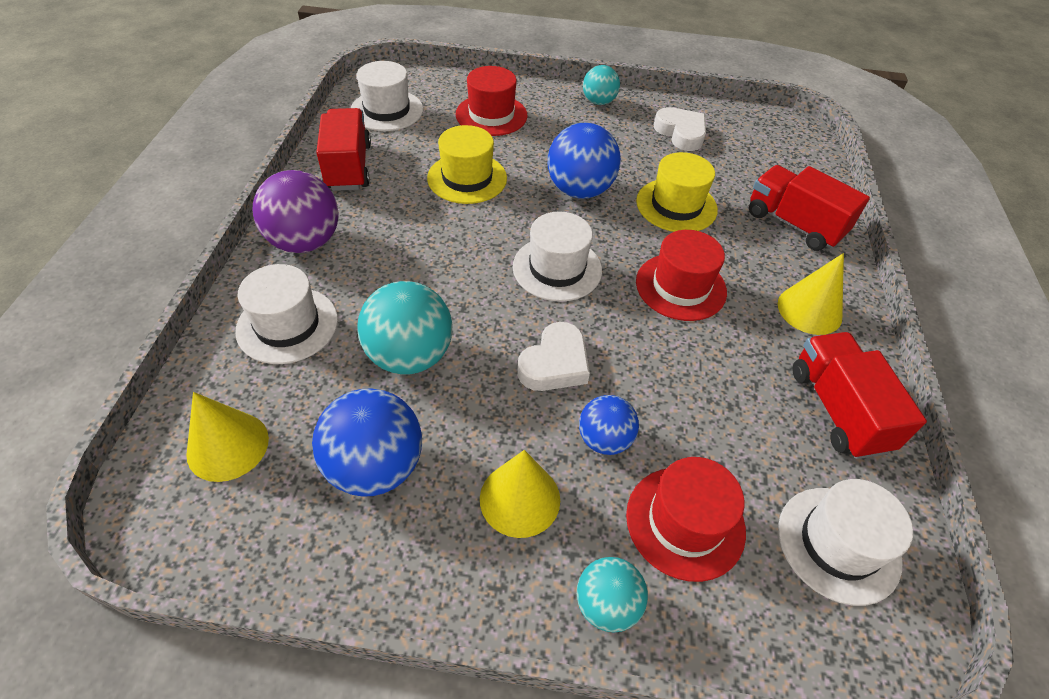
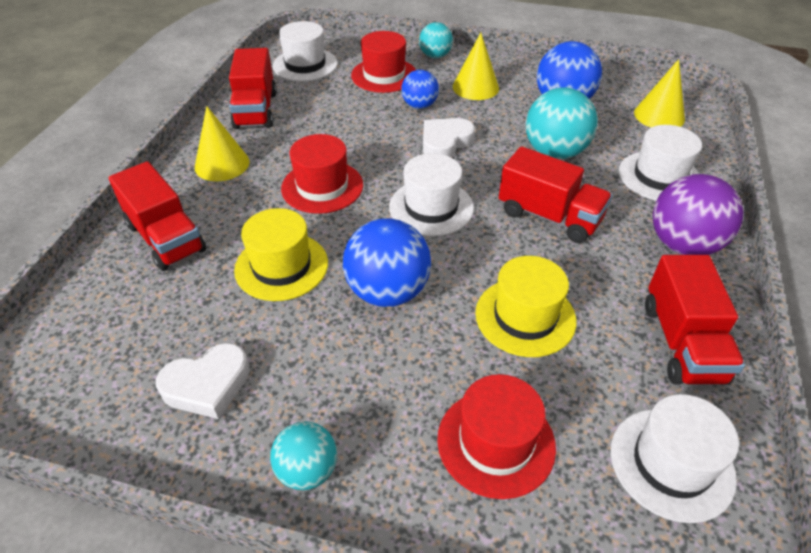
camera: 170 degrees left, 5 degrees down
white heart [654,107,706,151] -> white heart turned 90 degrees counterclockwise [156,343,250,419]
none -> red truck [499,147,613,243]

